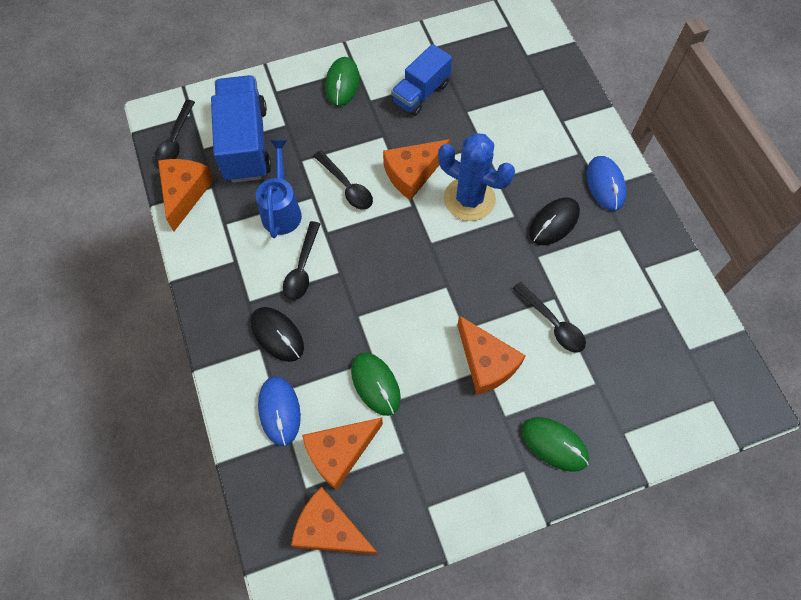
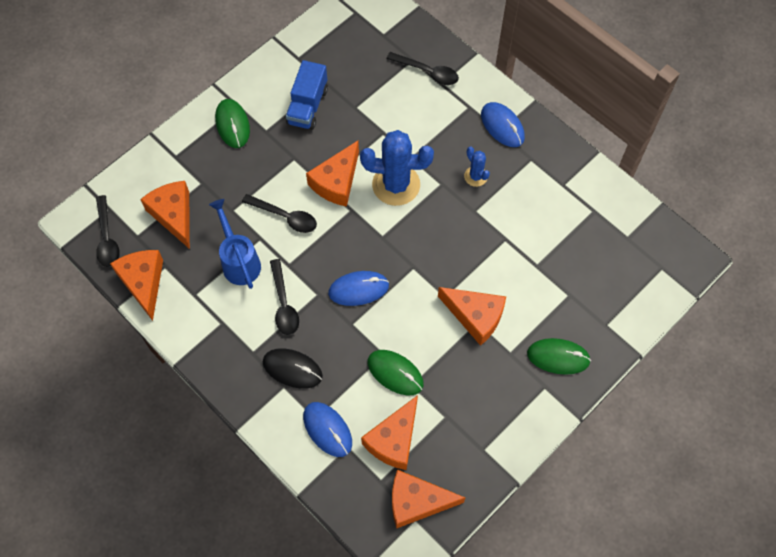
camera: 25 degrees left, 0 degrees up
blue truck [211,75,271,183] -> orange cheese [140,181,190,249]
black spoon [513,282,586,353] -> black spoon moved to [386,52,459,85]
black mouse [529,197,580,245] -> blue cactus [464,147,490,187]
none -> blue mouse [328,271,389,306]

